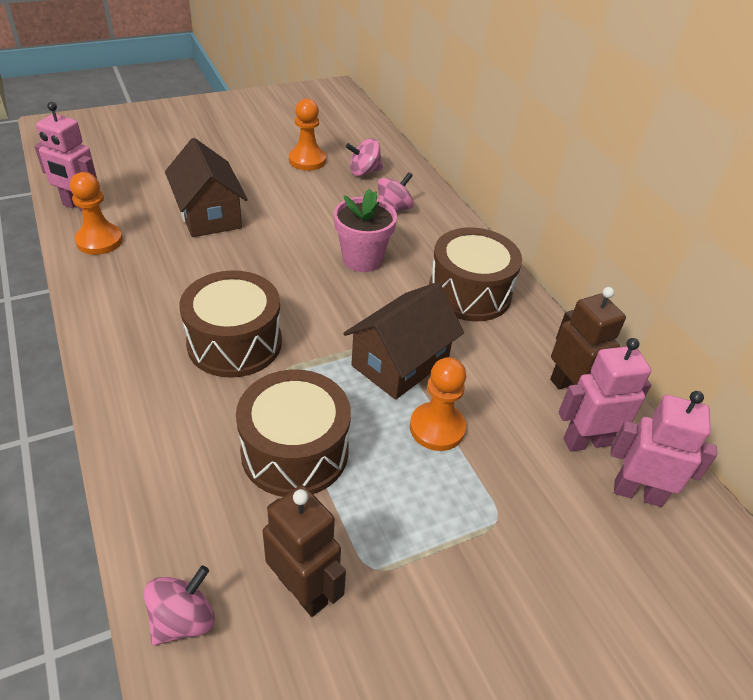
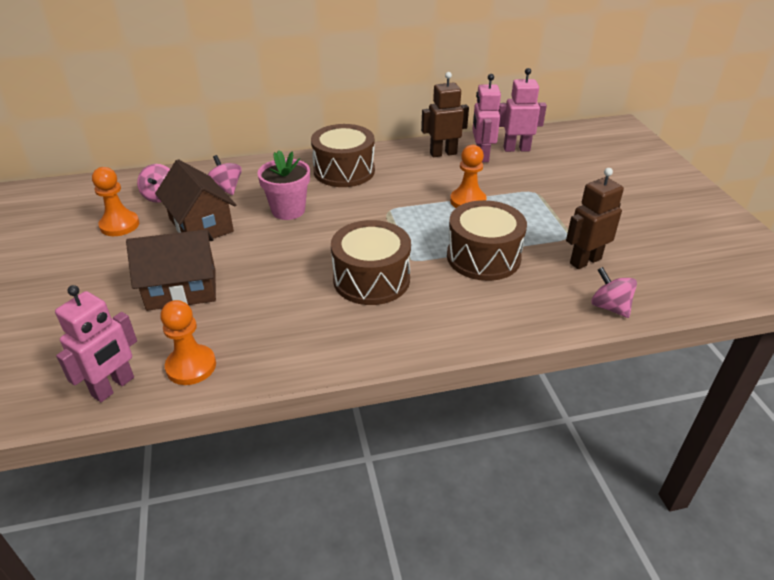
camera: 75 degrees left, 5 degrees down
brown house [343,282,464,400] -> brown house moved to [155,159,236,239]
pink robot [610,391,717,507] -> pink robot turned 60 degrees clockwise [498,68,547,152]

